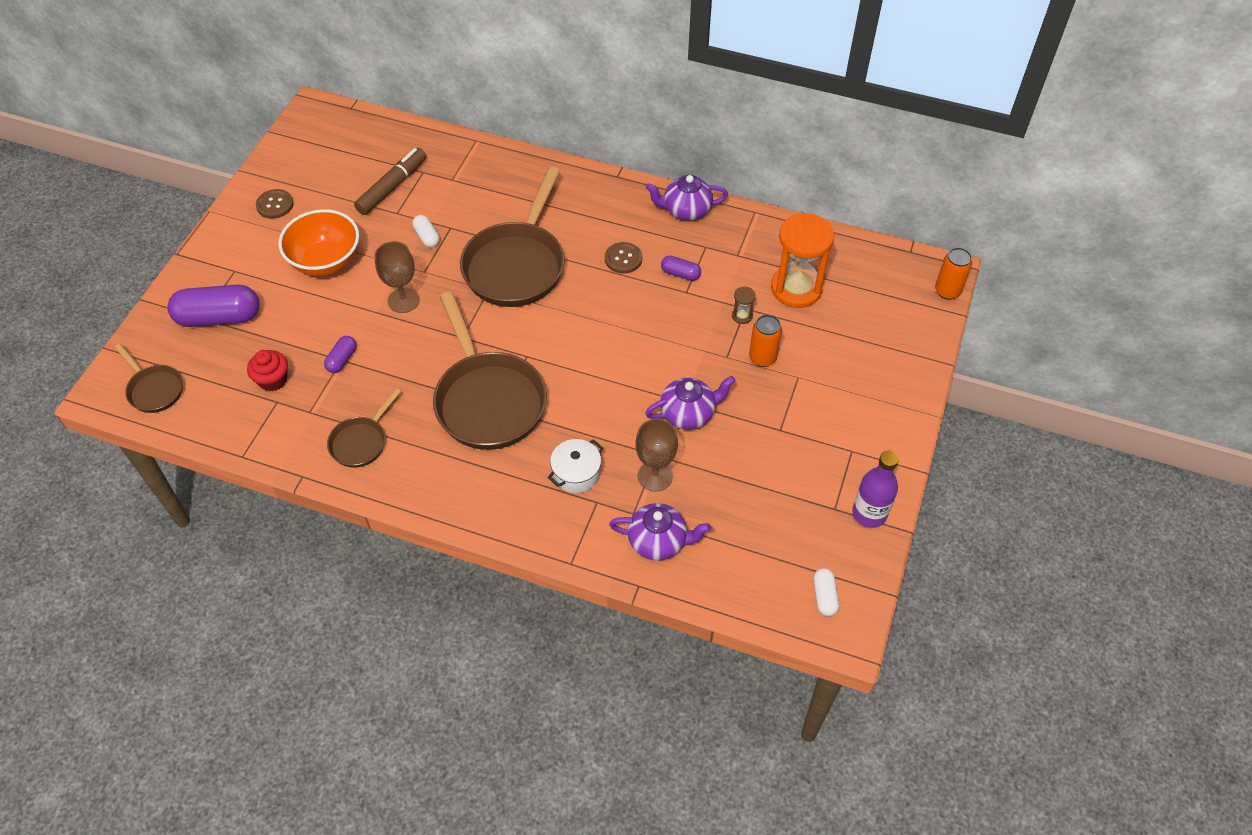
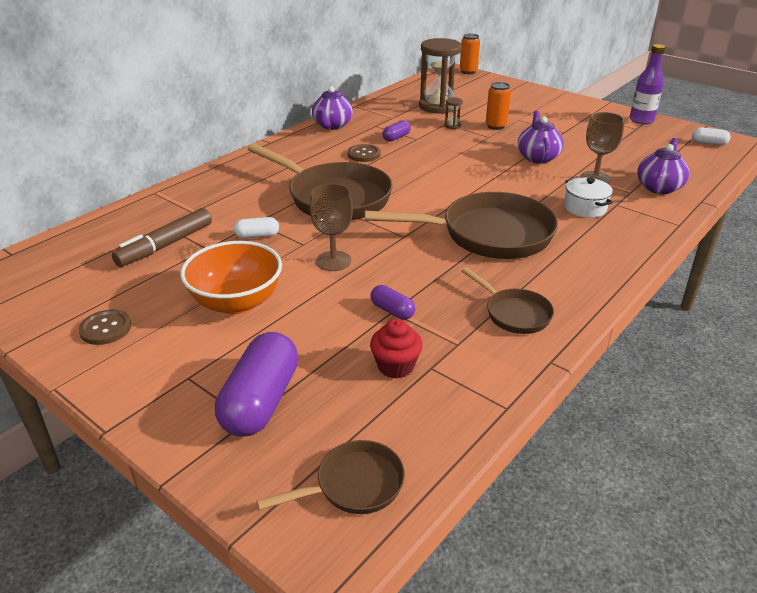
camera: 70 degrees left, 20 degrees down
brown marker [354,148,426,215] -> brown marker turned 105 degrees counterclockwise [112,208,212,267]
orange hourglass [771,213,834,308] -> brown hourglass [419,38,462,114]

